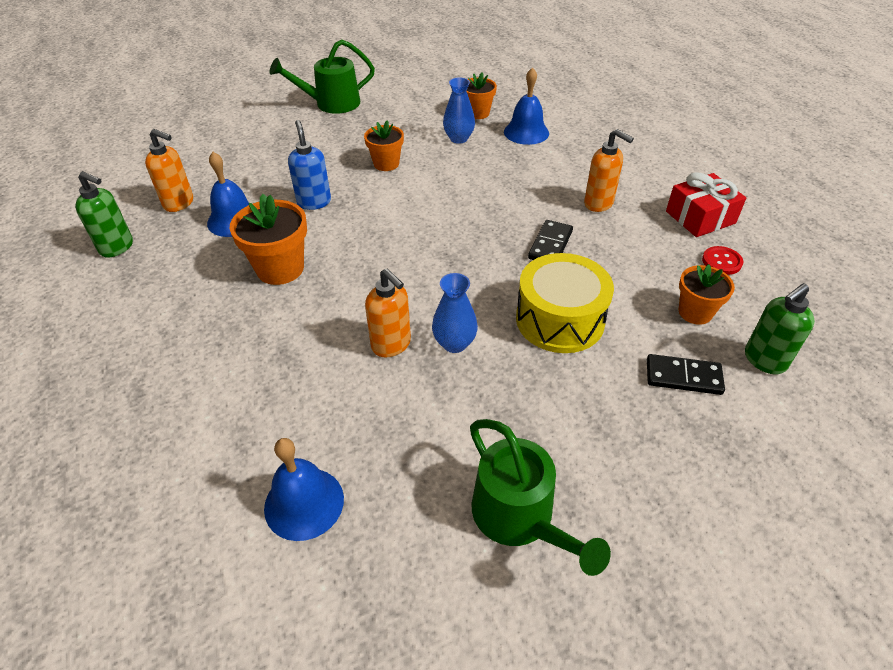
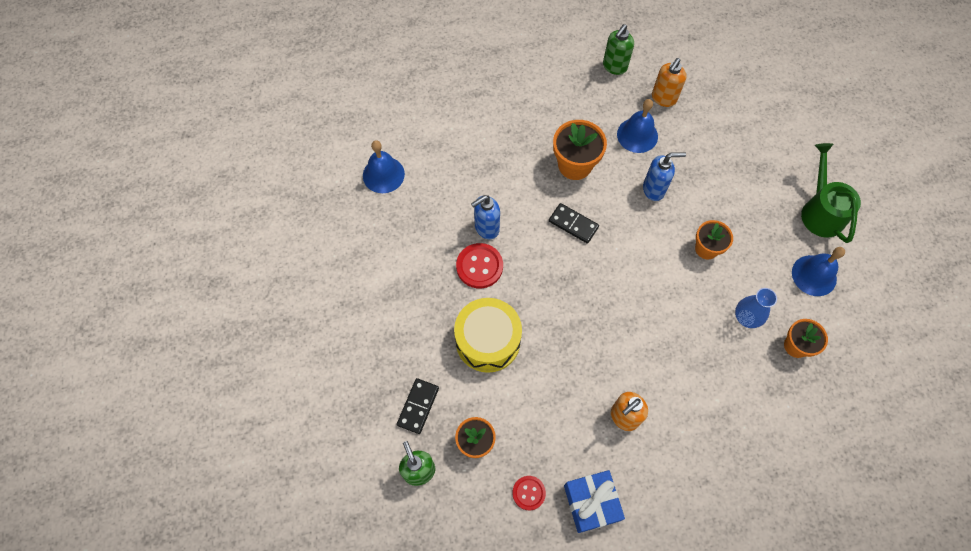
camera: 100 degrees right, 20 degrees up
orange soap dispenser [365,269,411,357] -> blue soap dispenser [471,195,500,239]
blue vase [432,273,478,353] -> red button [456,243,503,288]
green watering can [470,419,611,576] -> none
blue bell [504,67,549,145] -> blue bell moved to [792,247,845,296]
black domino [528,220,573,260] -> black domino moved to [549,203,599,244]
red gift [666,172,746,237] -> blue gift [564,470,625,533]

